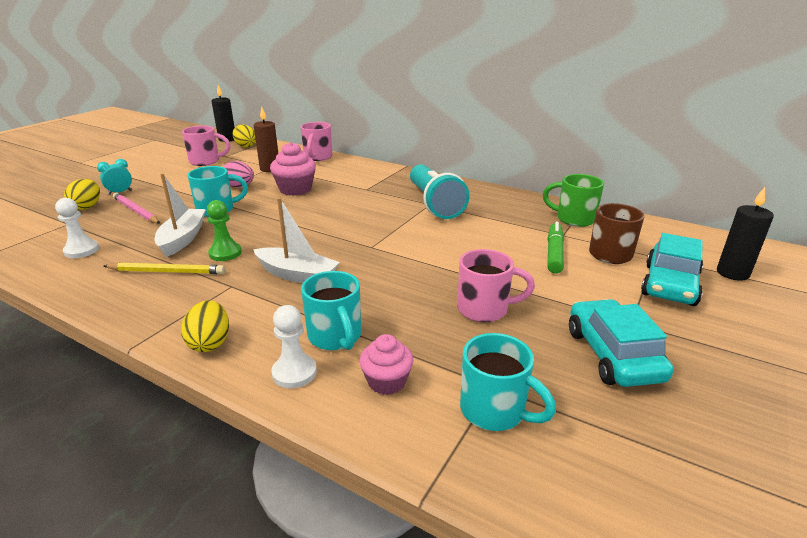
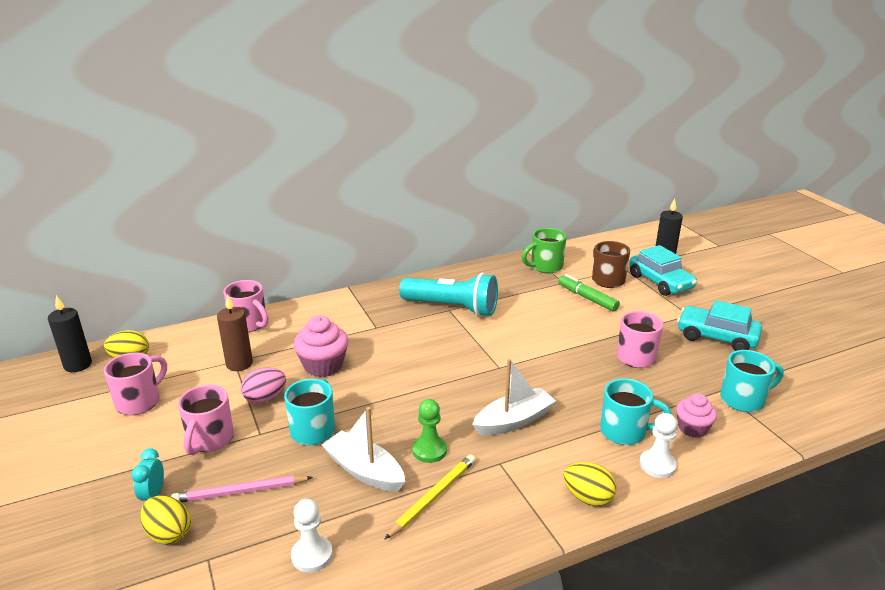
camera: 55 degrees left, 0 degrees up
none -> pink mug [178,385,234,455]

